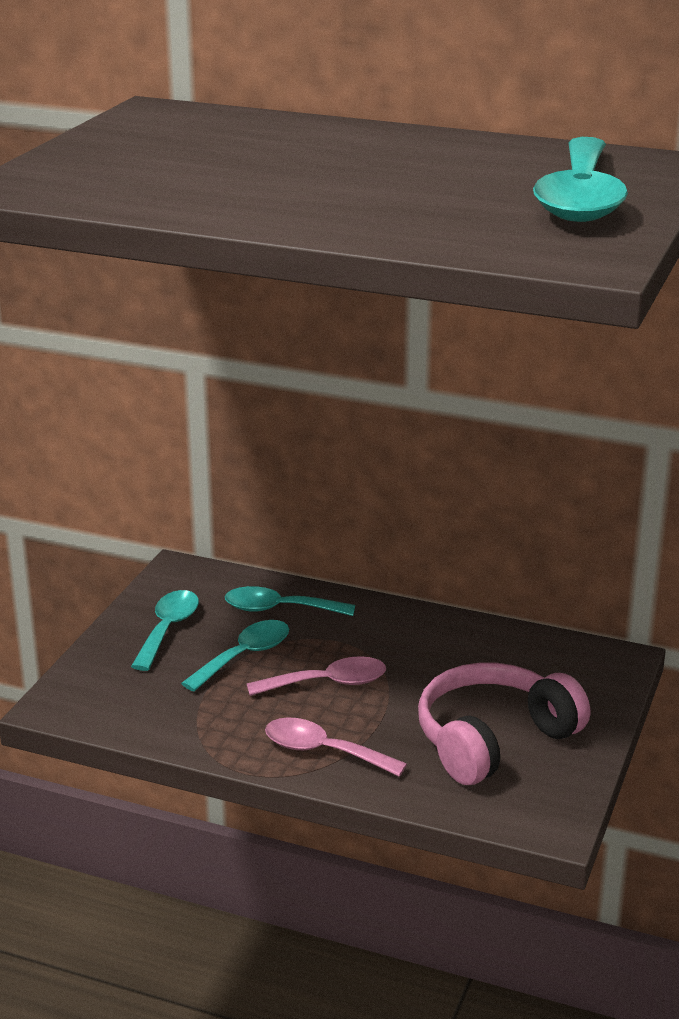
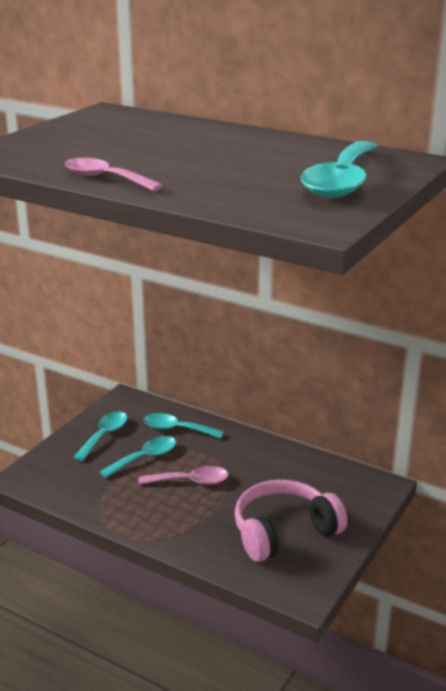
camera: 10 degrees right, 0 degrees up
pink spoon [265,717,407,777] -> pink spoon moved to [64,158,163,191]

